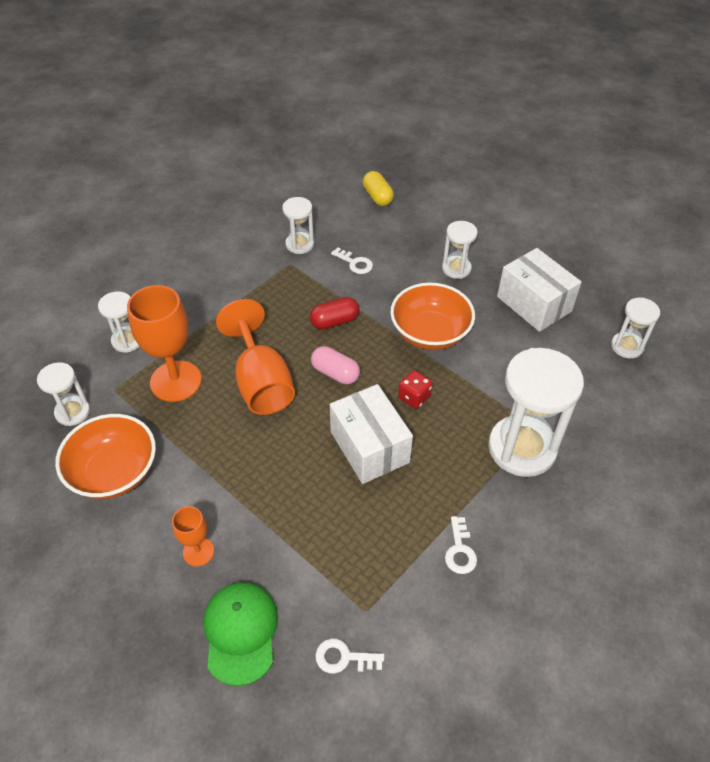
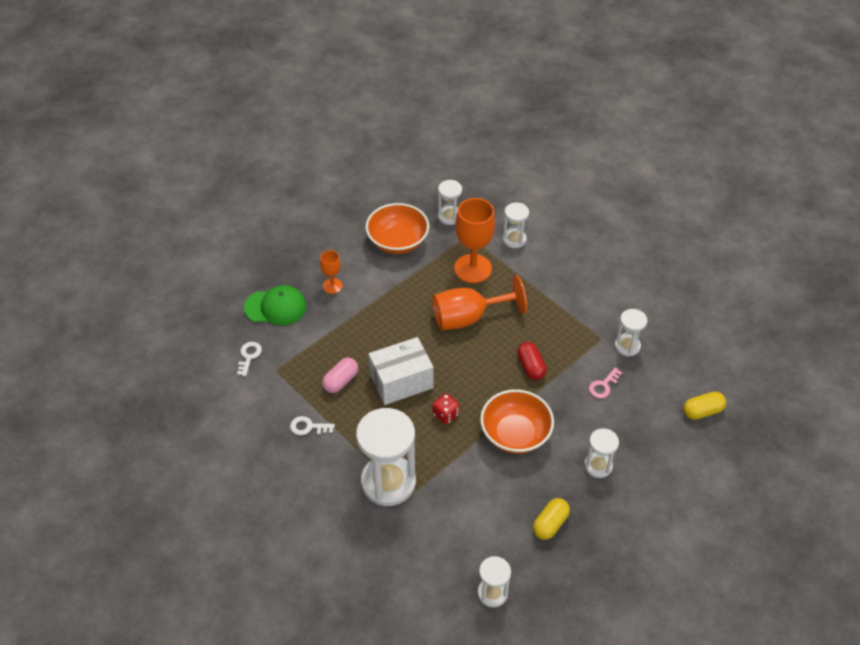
camera: 95 degrees right, 0 degrees up
pink capsule [311,346,360,384] -> pink capsule moved to [322,358,358,393]
white key [331,248,373,274] -> pink key [588,368,622,399]
white box [497,248,582,332] -> yellow capsule [533,498,570,540]

